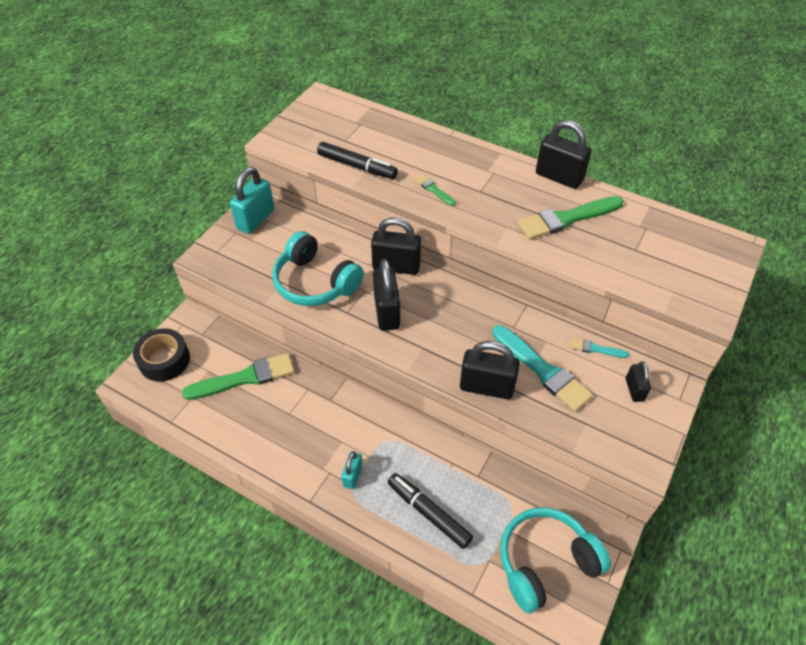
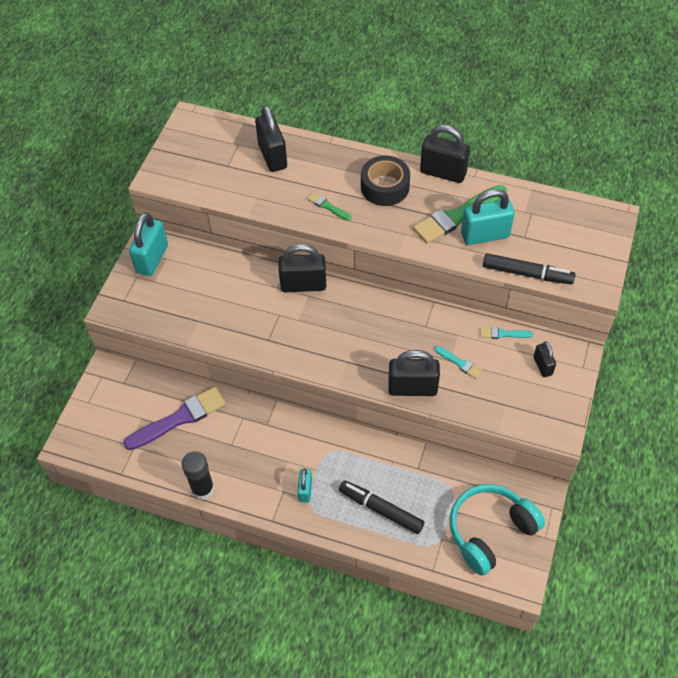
camera: 10 degrees left, 5 degrees up
black tape [133,328,190,382] -> black tape moved to [361,155,410,206]
green brush [182,353,295,400] -> purple brush [123,387,226,450]
turquoise headphones [272,231,364,306] -> none
black marker [317,142,398,179] -> black marker moved to [483,253,575,284]
black padlock [373,259,400,331] -> black padlock moved to [255,105,287,172]
turquoise brush [493,325,593,412] -> turquoise brush [435,346,482,379], size x0.48
none -> black glue stick [182,451,214,500]
none -> turquoise padlock [461,189,515,245]

